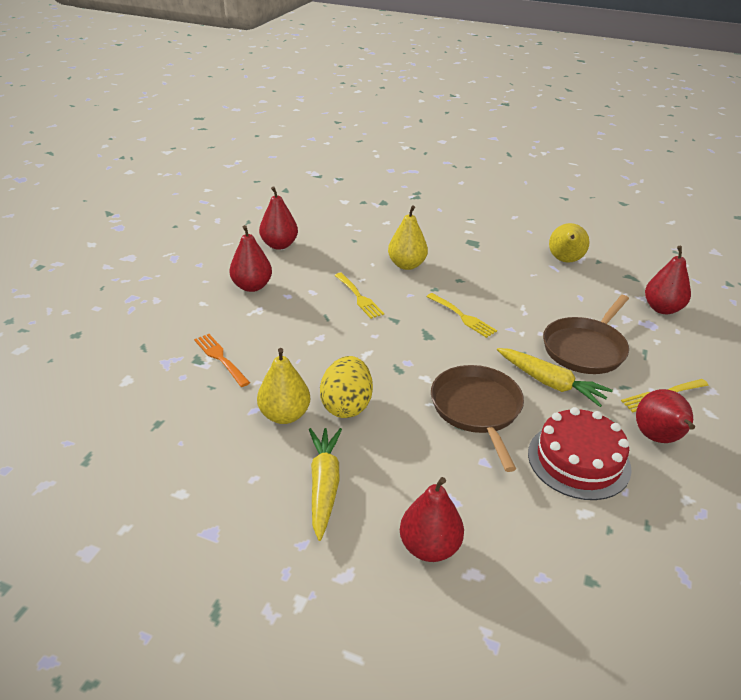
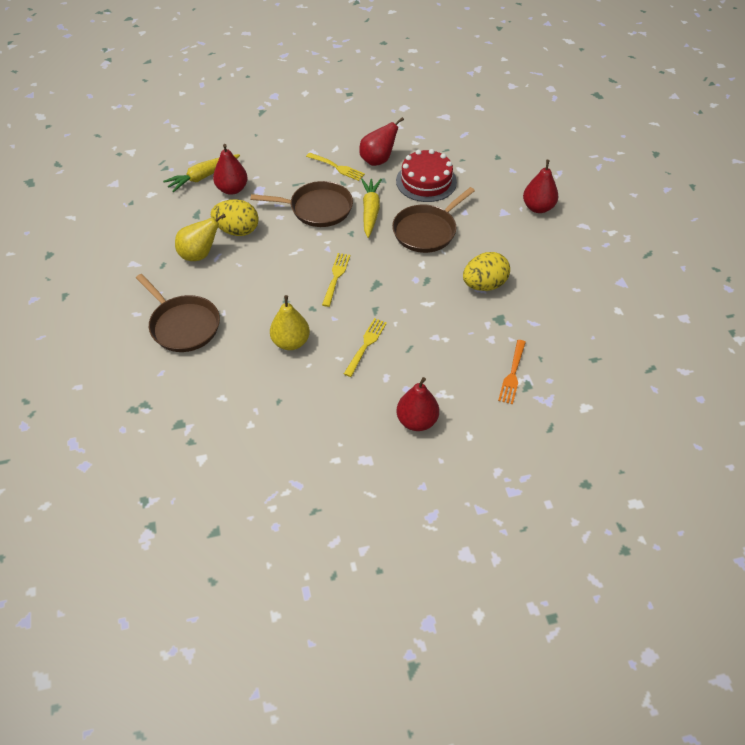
camera: 125 degrees left, 15 degrees up
yellow pear [257,348,310,424] -> none
red pear [259,186,298,250] -> none
yellow carrot [309,428,342,541] -> yellow carrot moved to [163,154,240,193]
none -> brown pan [136,274,220,352]
none -> yellow egg [211,199,259,236]

